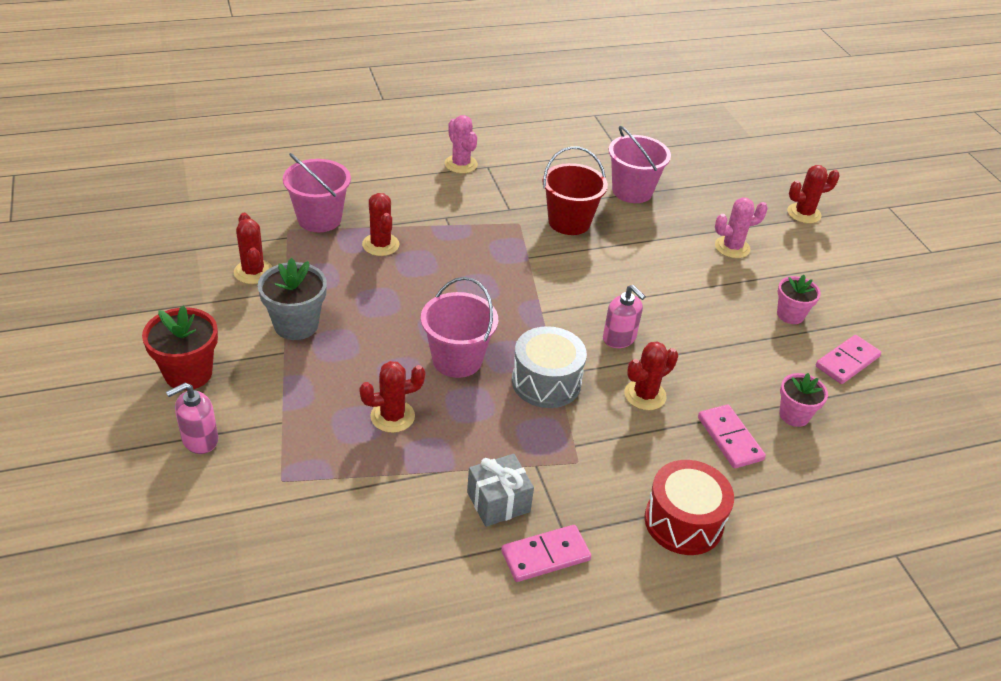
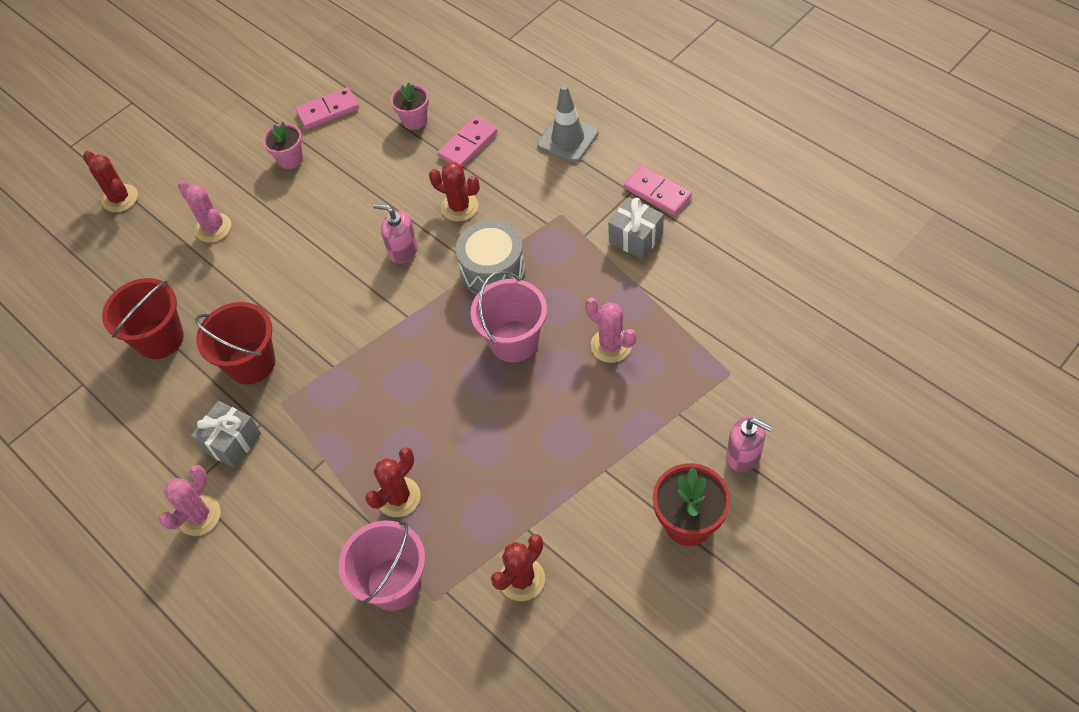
camera: 110 degrees left, 15 degrees up
grey flower pot [258,258,327,340] -> none
red cactus [359,361,425,433] -> pink cactus [585,297,636,363]
pink soap dispenser [603,285,646,348] -> pink soap dispenser turned 90 degrees counterclockwise [373,203,418,264]
pink bucket [609,126,671,203] -> red bucket [102,278,184,359]
red drum [644,460,734,555] -> grey traffic cone [537,85,599,163]
pink domino [816,335,881,384] -> pink domino turned 45 degrees counterclockwise [296,87,359,129]
none -> grey gift [191,401,261,468]

